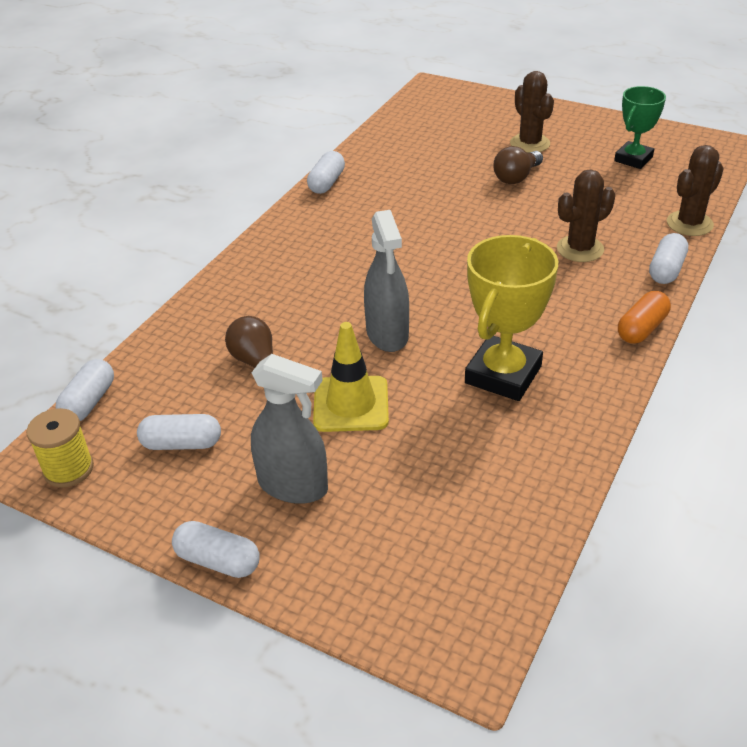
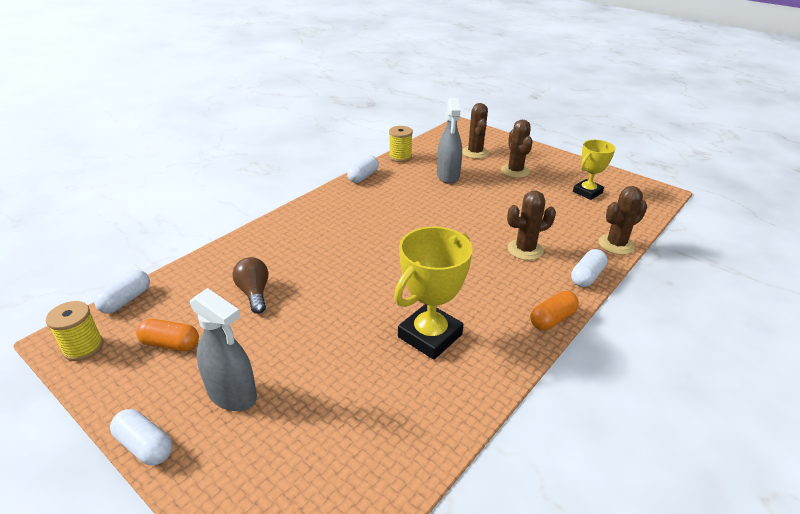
camera: 10 degrees right, 5 degrees down
white capsule [137,414,221,450] -> orange capsule [136,319,199,351]
yellow traffic cone [313,322,389,432] -> none
grey spray bottle [364,210,409,352] -> grey spray bottle moved to [437,98,462,184]
brown light bulb [493,146,543,184] -> none
green trophy [614,86,666,169] -> yellow trophy [573,140,615,200]
none -> yellow spool [389,126,413,162]
none -> brown cactus [462,103,489,159]

